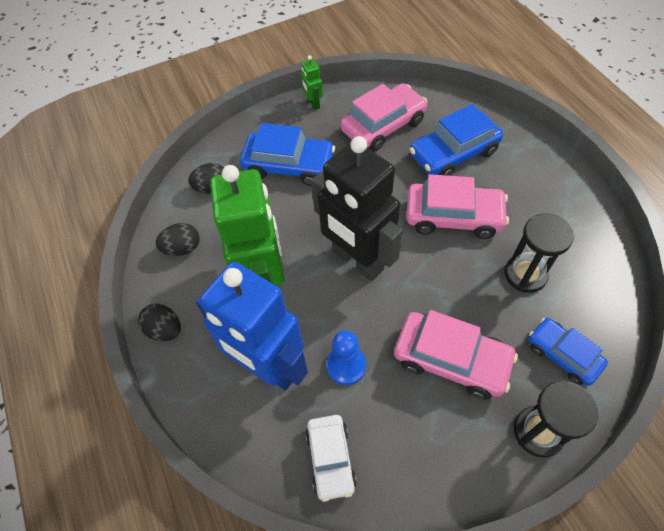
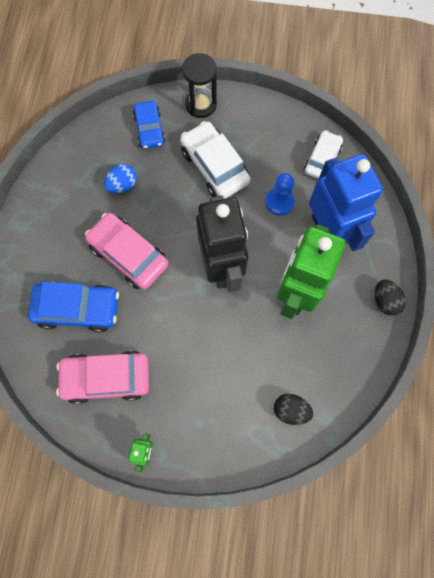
camera: 150 degrees left, 15 degrees up
black egg [156,223,200,256] -> none
blue car [240,123,335,186] -> none
pink car [394,310,518,400] -> white car [180,121,251,199]
black hourglass [505,213,574,293] -> blue egg [104,164,137,193]

